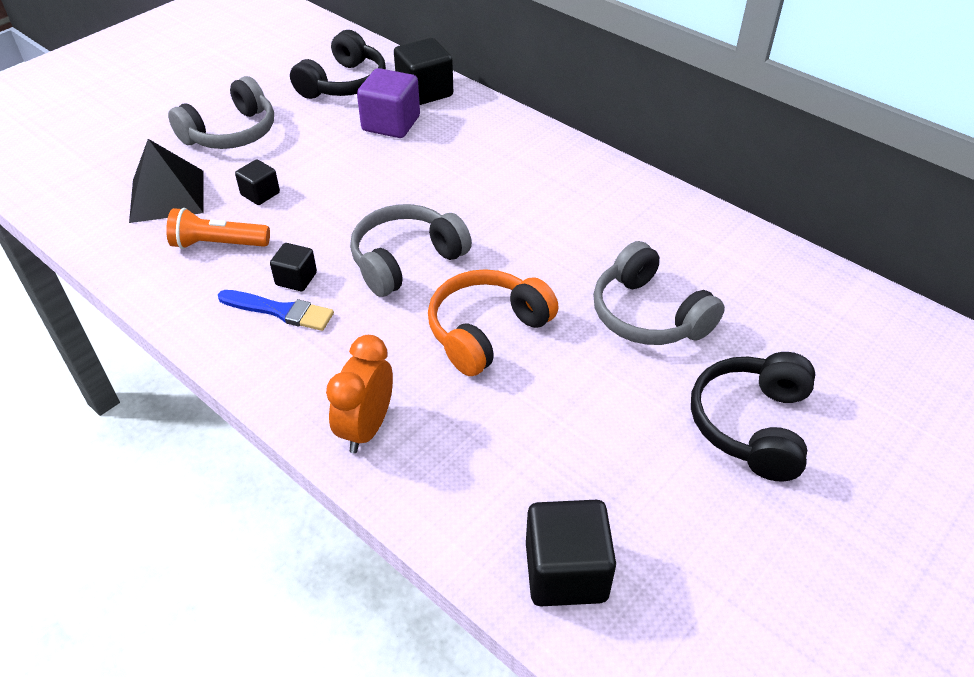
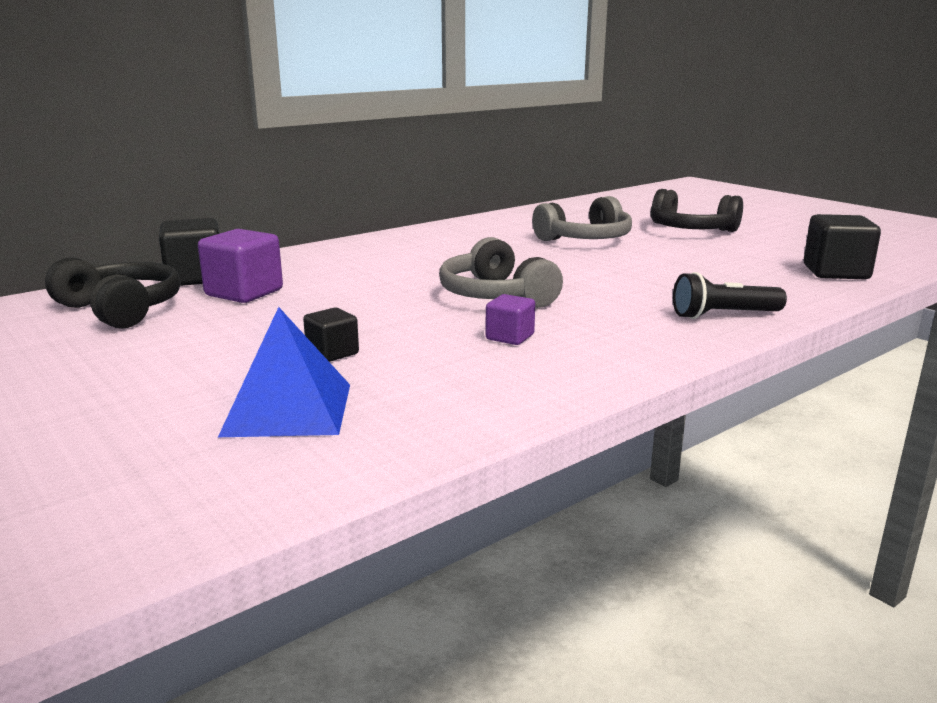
camera: 80 degrees left, 25 degrees down
black pyramid [129,139,204,223] -> blue pyramid [218,307,350,437]
orange flashlight [166,208,270,249] -> none
grey headphones [168,76,274,149] -> none
blue brush [218,290,334,331] -> none
black cube [270,243,317,291] -> purple cube [485,294,535,345]
orange clock [326,335,393,453] -> black flashlight [673,272,787,319]
orange headphones [428,269,559,376] -> none

